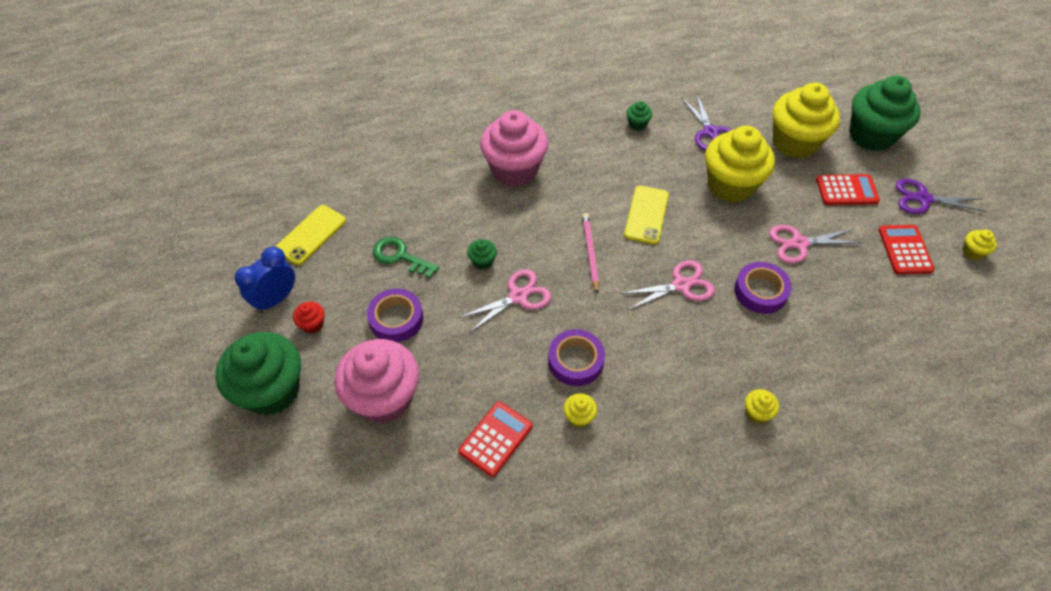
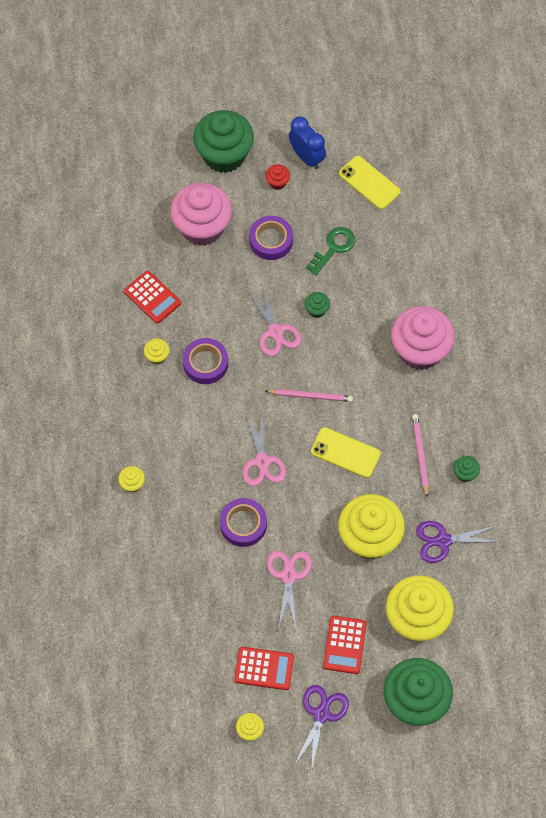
camera: 100 degrees right, 10 degrees up
none -> pink pencil [412,414,429,498]

